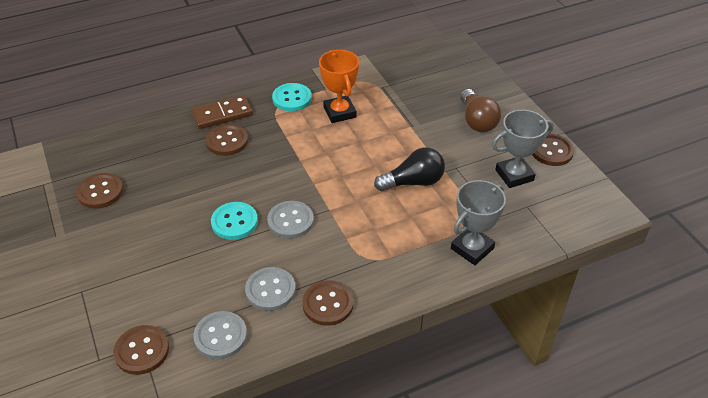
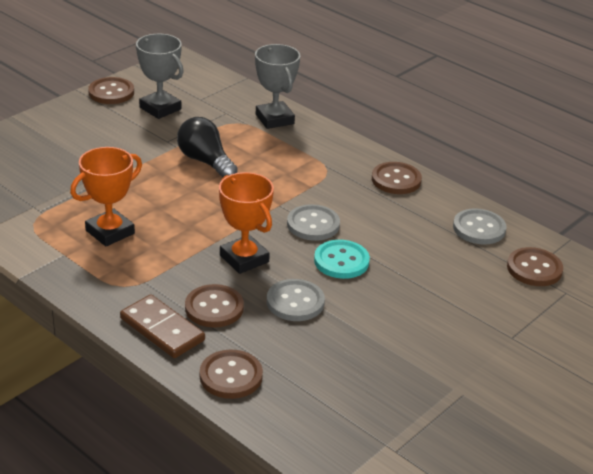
camera: 115 degrees left, 10 degrees down
brown button [76,173,123,209] -> brown button moved to [200,350,263,399]
grey button [245,267,296,311] -> grey button moved to [267,279,325,321]
turquoise button [272,83,312,111] -> none
grey trophy [451,180,506,265] -> grey trophy turned 45 degrees clockwise [255,44,300,129]
brown light bulb [460,89,501,132] -> none
none -> orange trophy [219,172,274,274]

